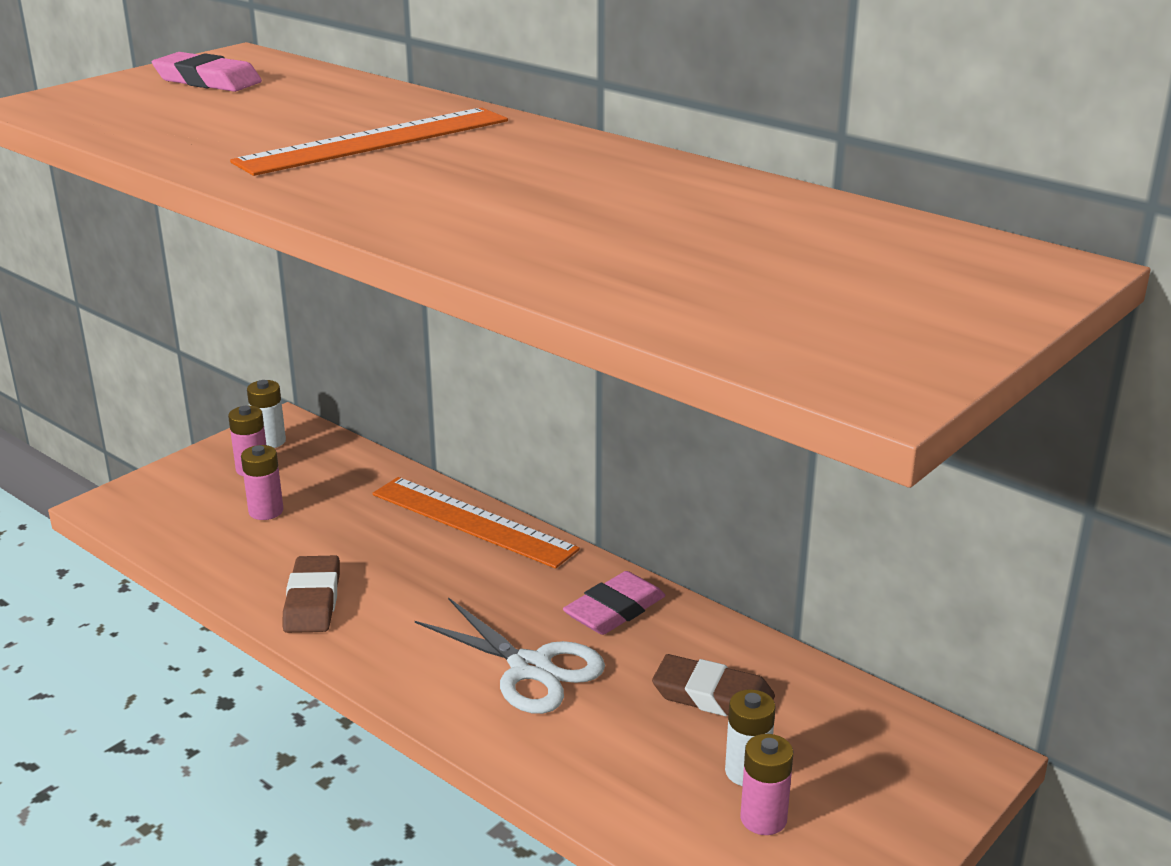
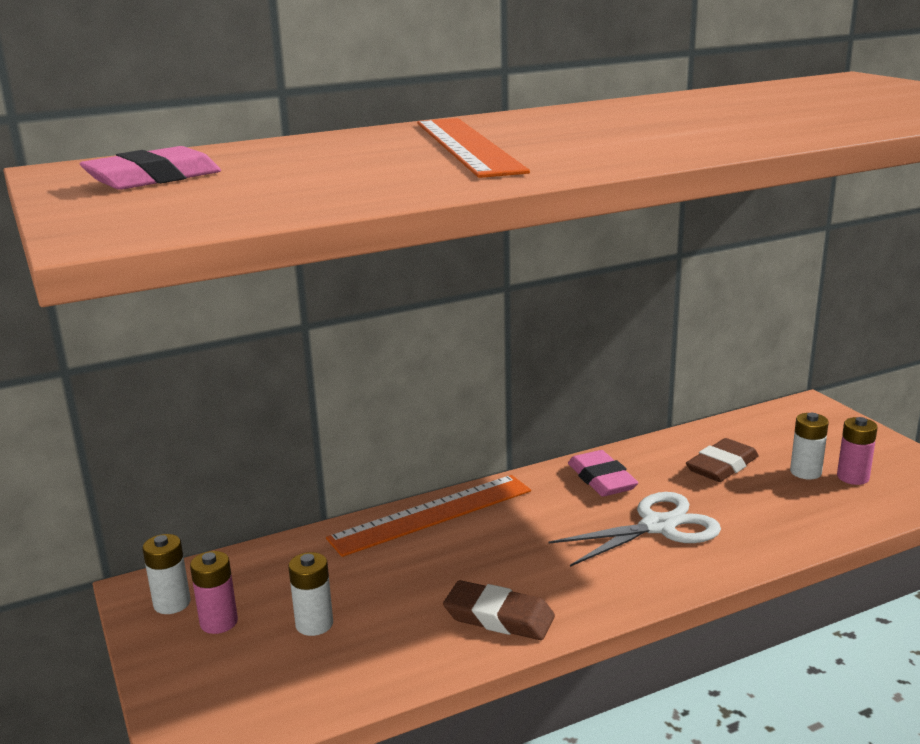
camera: 65 degrees left, 5 degrees down
pink battery [241,445,283,520] -> white battery [288,552,333,636]

